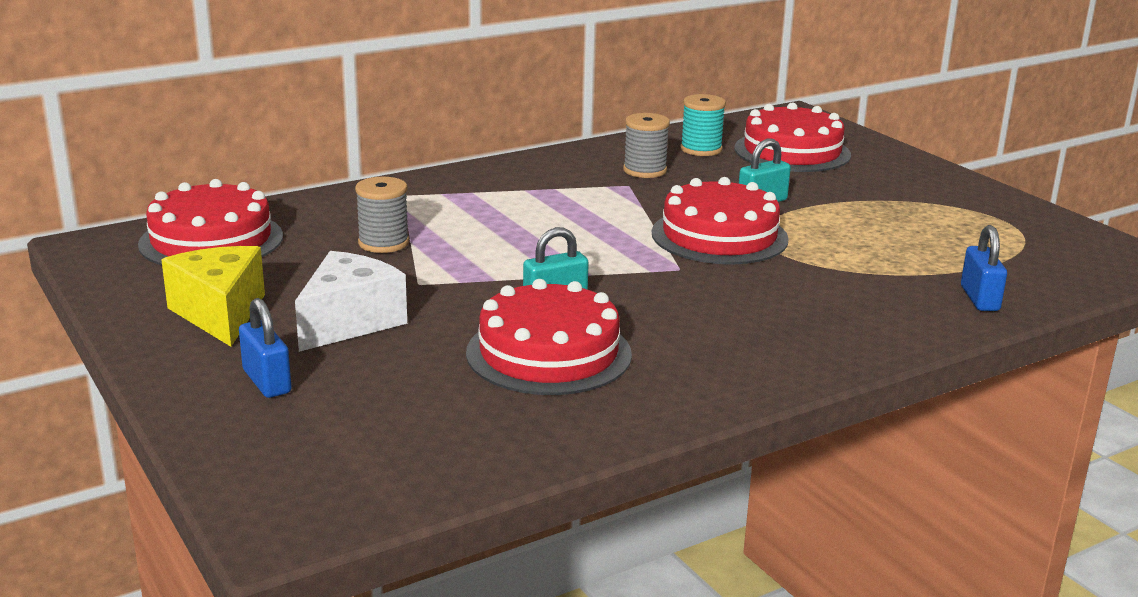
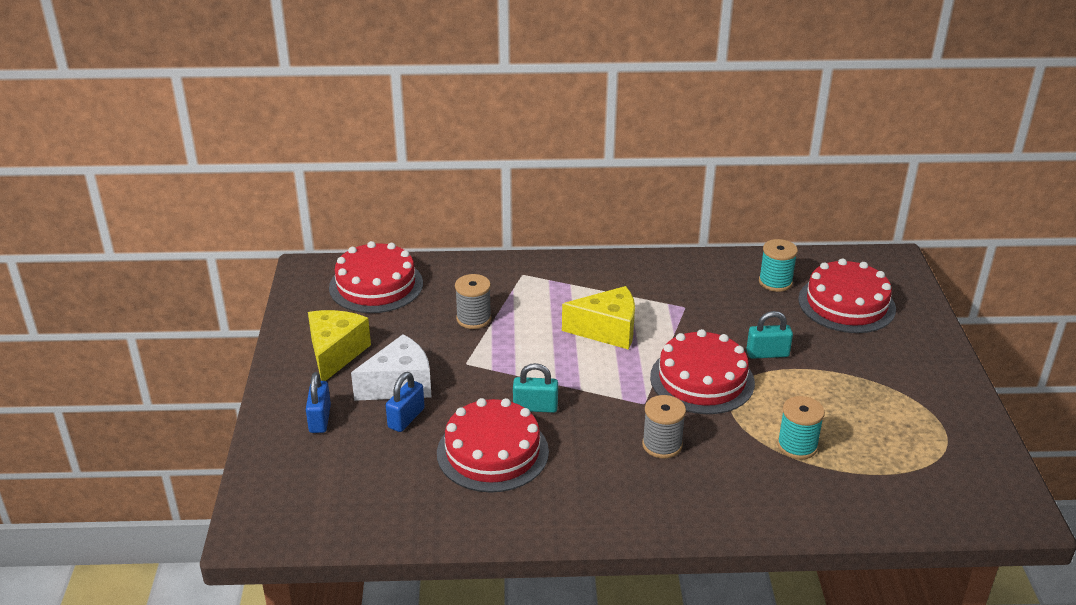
camera: 30 degrees right, 10 degrees up
grey spool [623,113,670,178] -> grey spool moved to [642,395,686,458]
blue padlock [961,225,1007,311] -> blue padlock moved to [386,372,425,432]
none -> yellow cheese [562,286,635,350]
none -> turquoise spool [777,396,825,460]

